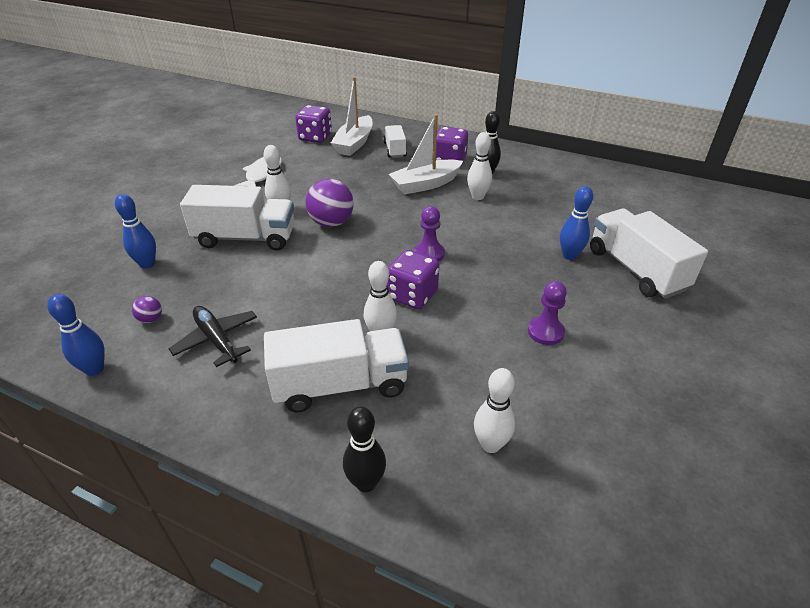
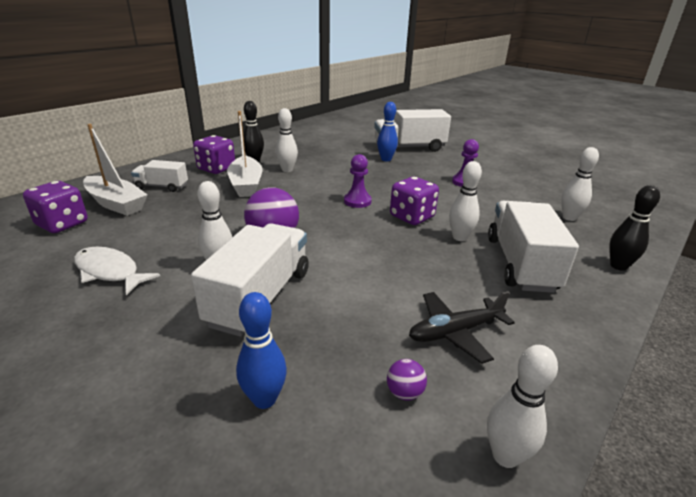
camera: 75 degrees left, 10 degrees down
blue bowling pin [47,294,105,376] -> white bowling pin [487,345,558,468]

